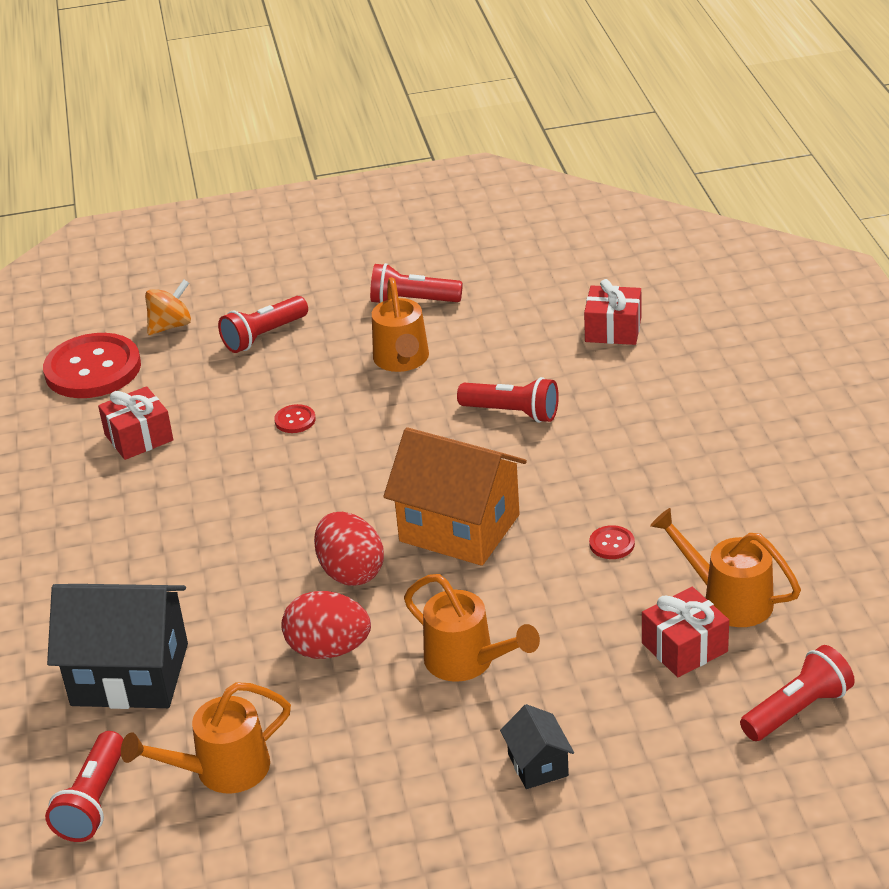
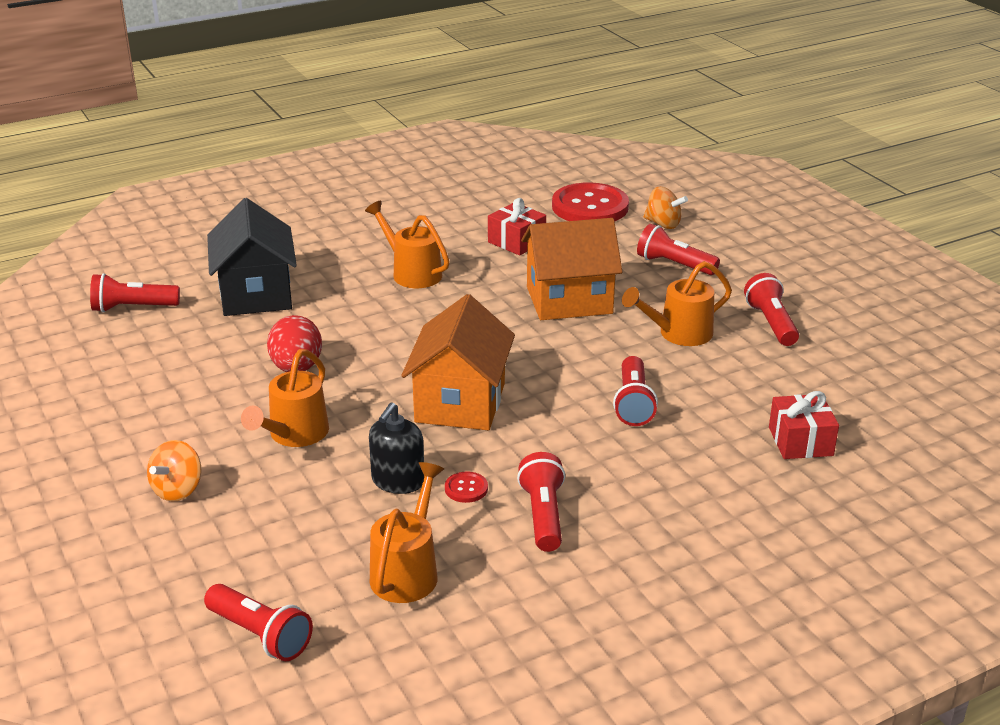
camera: 70 degrees right, 5 degrees down
orange watering can [121,682,291,793] -> orange watering can moved to [365,201,450,288]
red button [274,404,316,433] -> orange house [521,218,623,320]
red egg [314,512,384,586] -> none
black house [500,704,574,789] -> orange spinning top [147,440,201,502]
red gift [642,587,729,677] -> none
none -> black soap dispenser [369,402,424,494]
none -> red flashlight [517,452,565,552]

